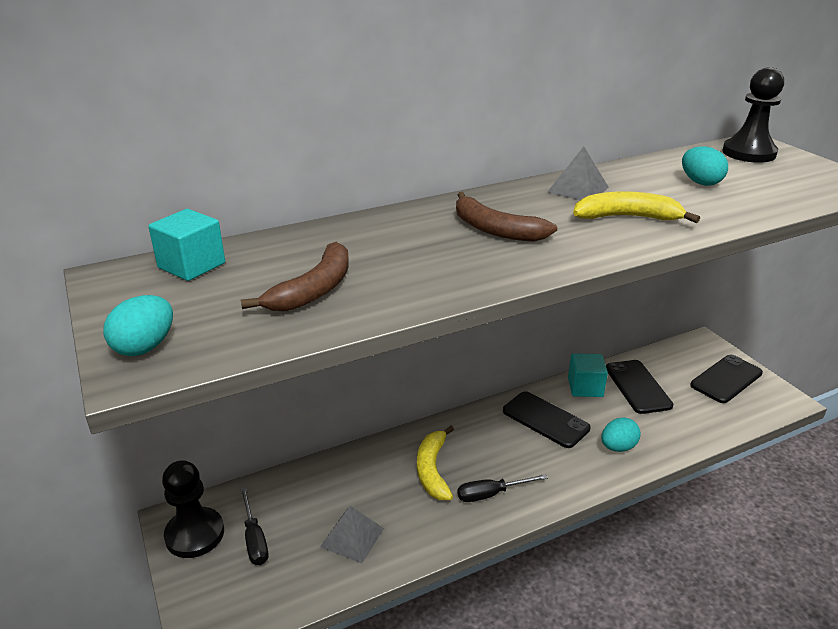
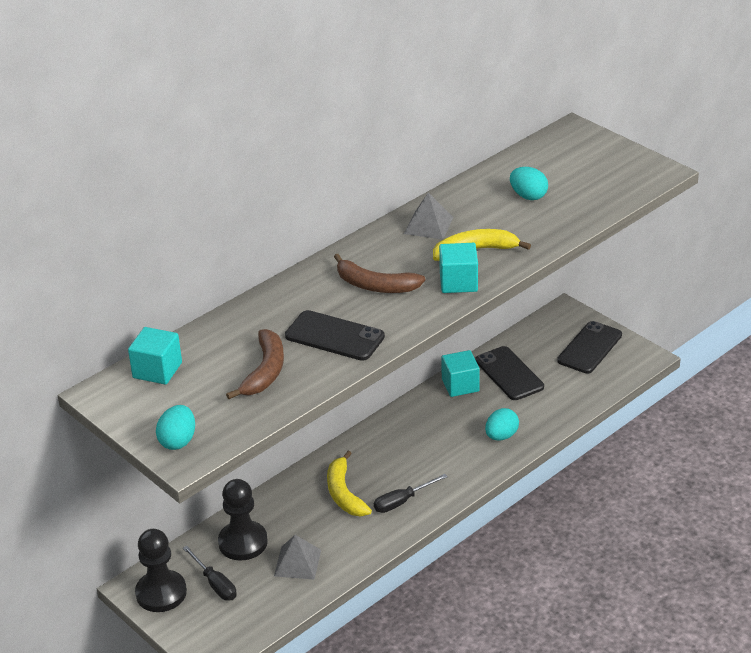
camera: 15 degrees left, 5 degrees up
black phone [503,391,591,448] -> black phone moved to [285,310,385,361]
black pawn [722,67,784,163] -> black pawn moved to [218,479,268,561]
none -> turquoise cube [439,243,478,293]

